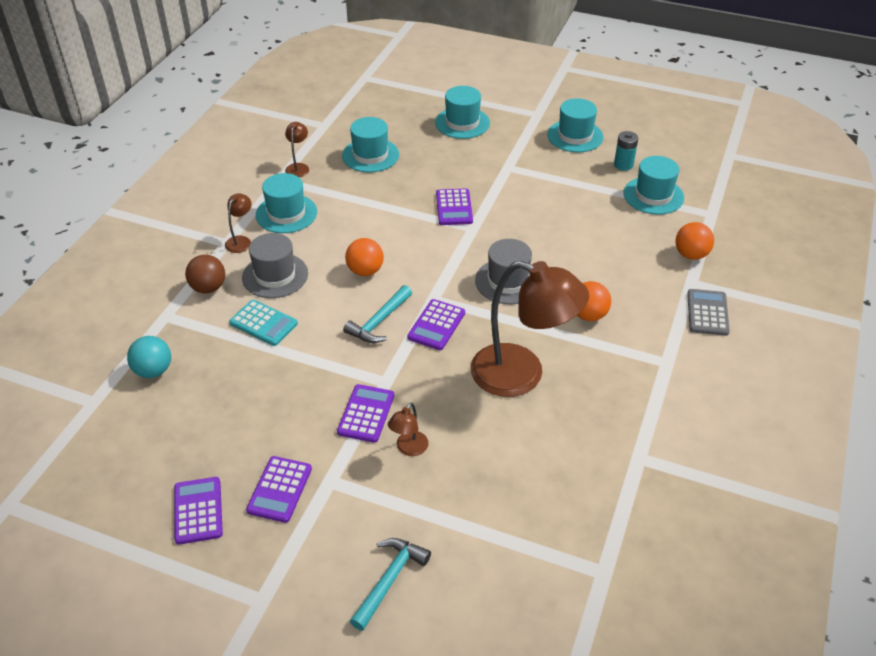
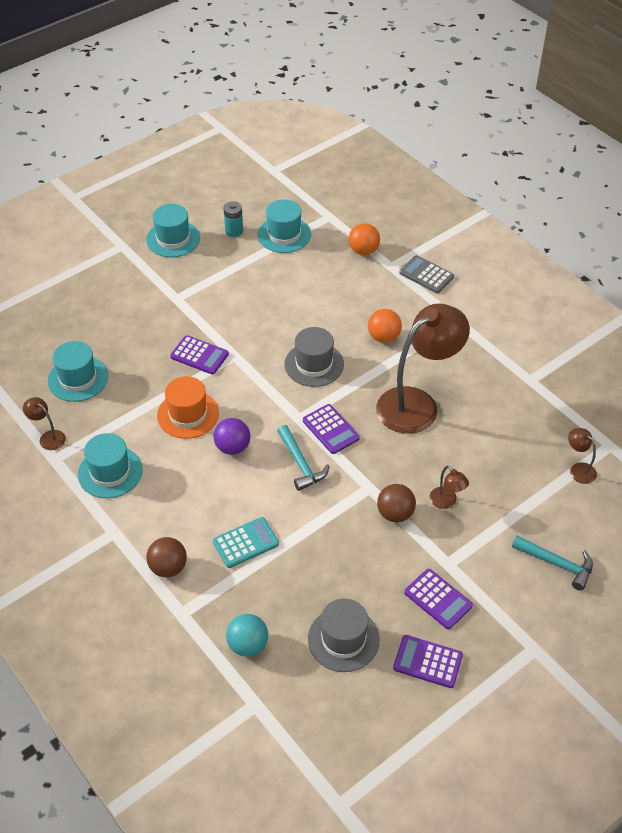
camera: 60 degrees left, 5 degrees up
brown lamp [225,193,252,253] -> brown lamp moved to [568,428,597,484]
grey hat [242,233,308,298] -> grey hat moved to [308,598,380,672]
purple calculator [337,384,394,443] -> brown ball [377,484,416,523]
orange ball [345,238,384,276] -> purple ball [213,418,250,455]
turquoise hammer [350,538,431,631] -> turquoise hammer turned 150 degrees clockwise [512,535,593,591]
turquoise hat [435,86,490,139] -> none
none -> orange hat [157,376,219,439]

